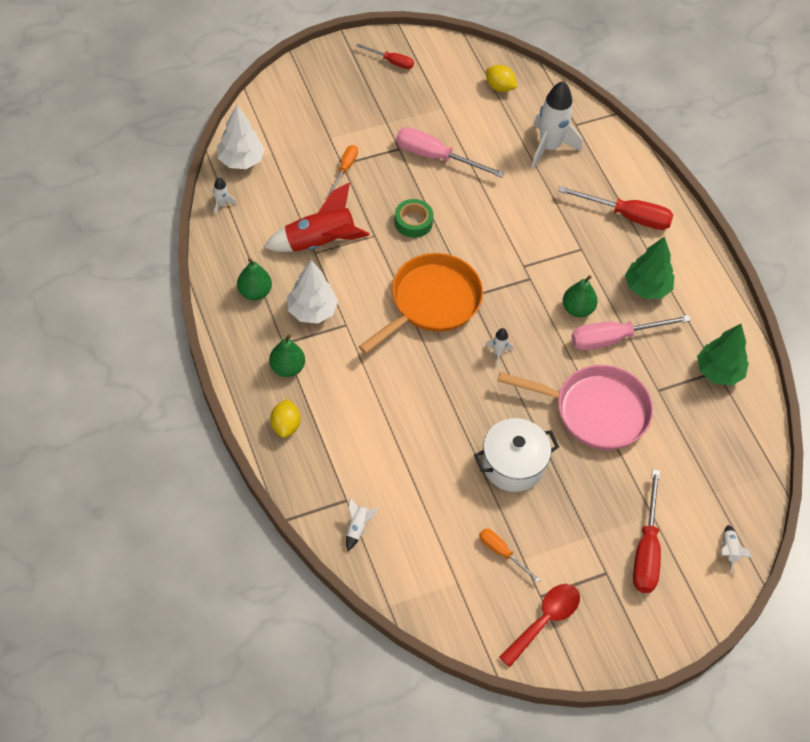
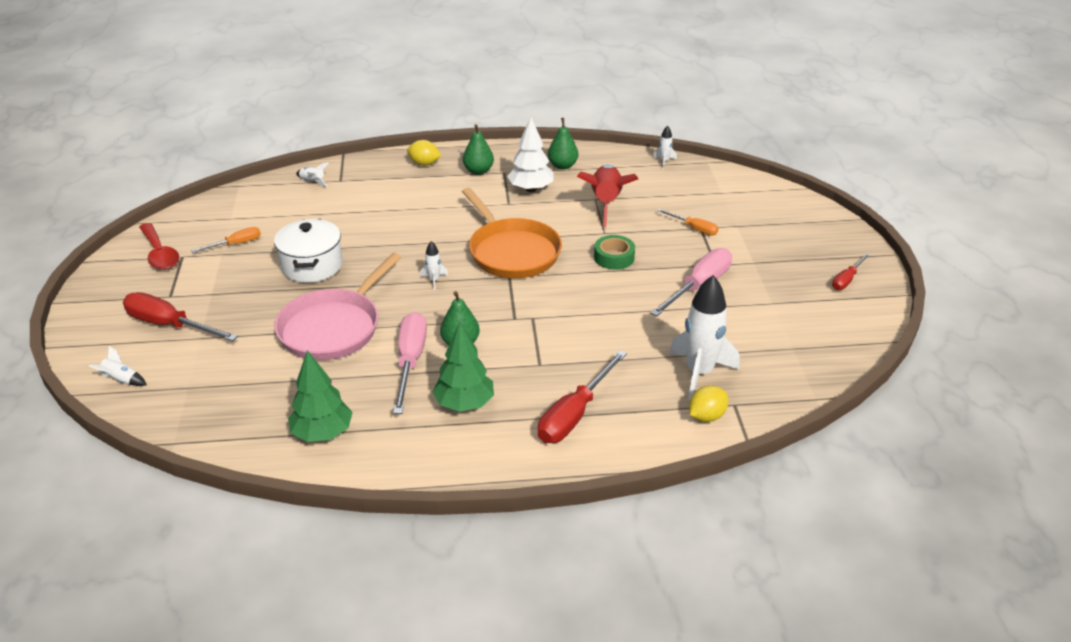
camera: 110 degrees right, 20 degrees down
white tree [217,105,265,169] -> none
yellow lemon [486,65,517,92] -> yellow lemon moved to [689,386,729,422]

